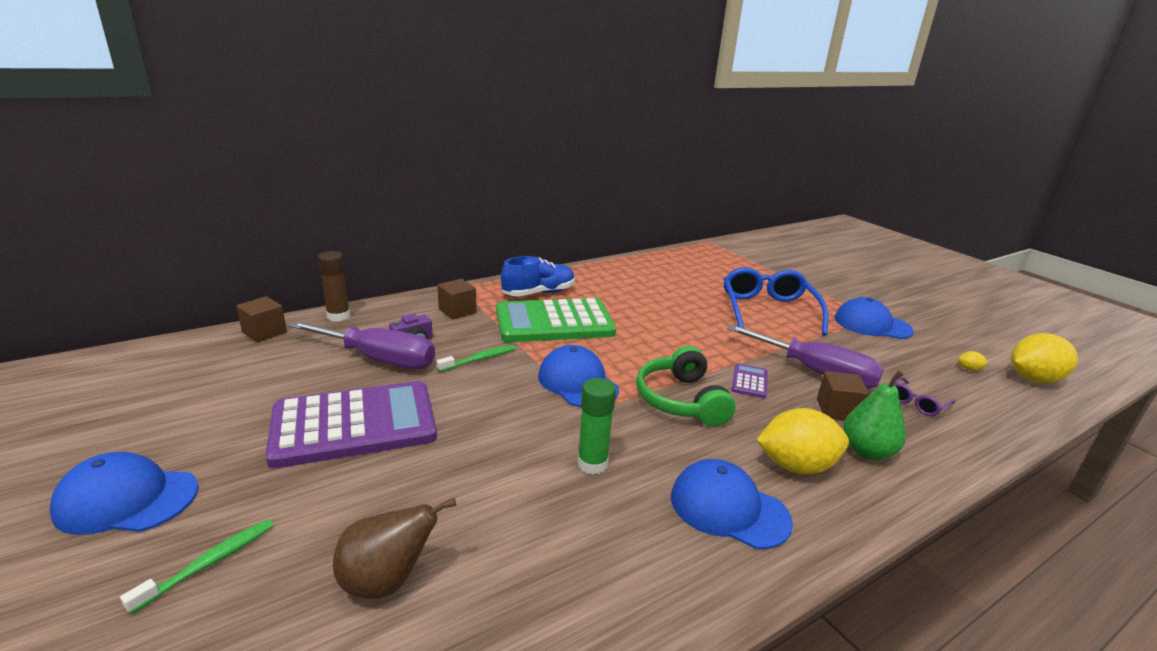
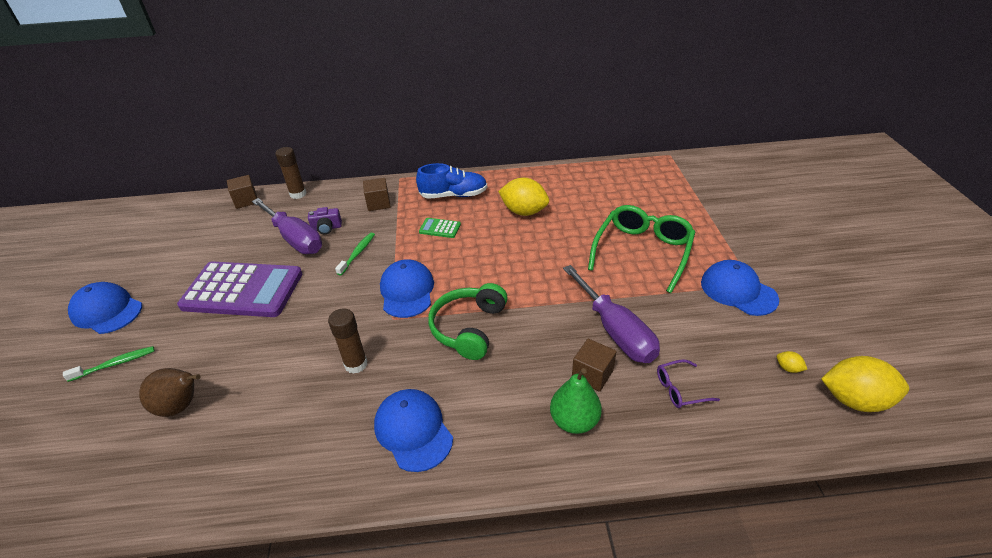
camera: 30 degrees right, 15 degrees up
green toothbrush [437,345,516,372] -> green toothbrush turned 60 degrees counterclockwise [335,233,375,276]
green calculator [496,298,616,342] -> green calculator [419,218,461,238], size x0.40
green glue stick [577,378,616,475] -> brown glue stick [328,308,368,374]
blue glasses [724,267,828,336] -> green glasses [588,205,695,293]
purple calculator [732,364,768,398] -> none
yellow lemon [756,408,849,474] -> yellow lemon moved to [498,177,549,216]

